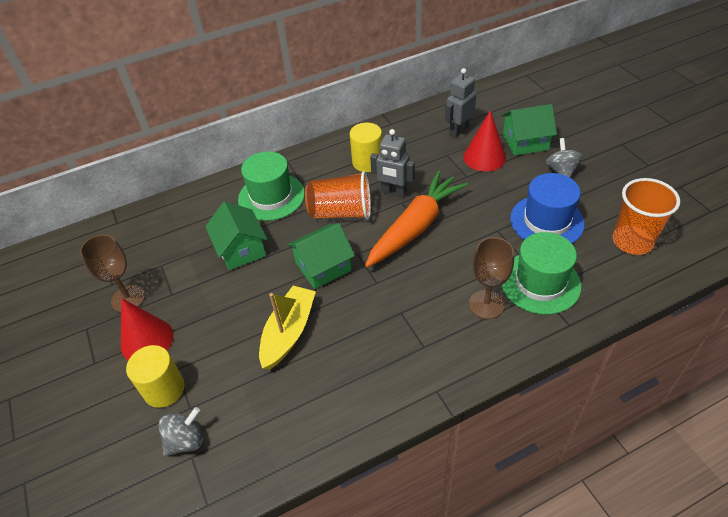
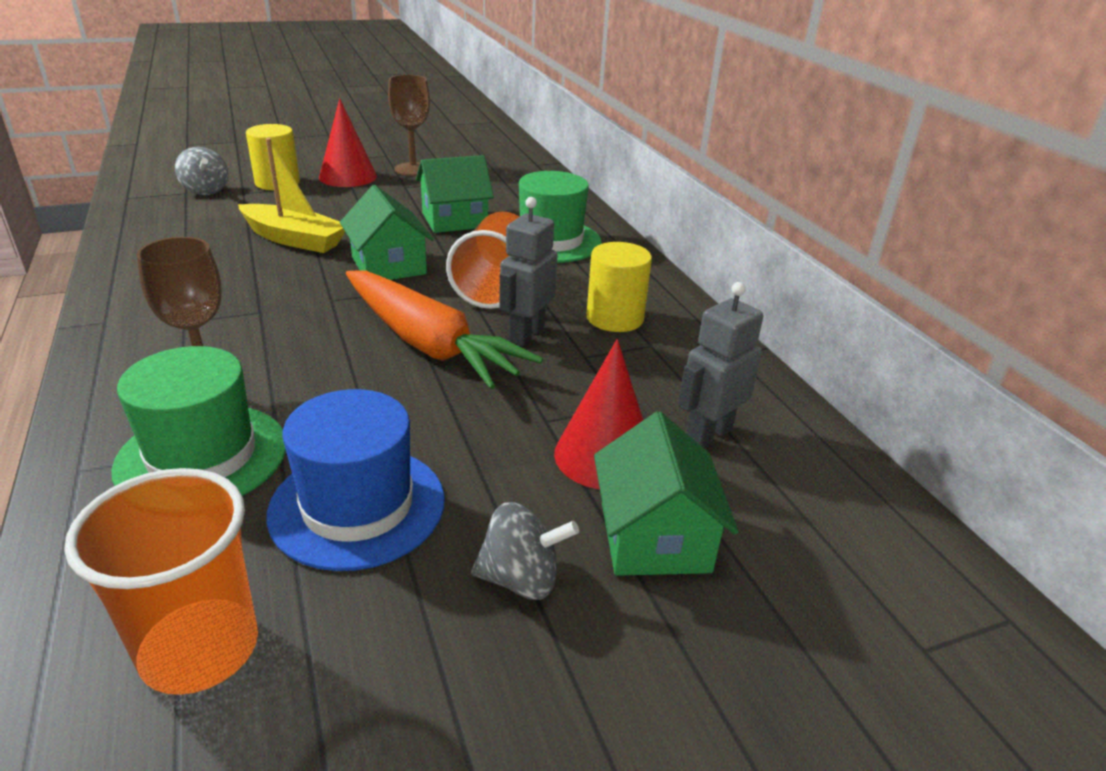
camera: 90 degrees right, 15 degrees down
grey robot [445,68,476,138] -> grey robot turned 90 degrees counterclockwise [678,282,763,448]

